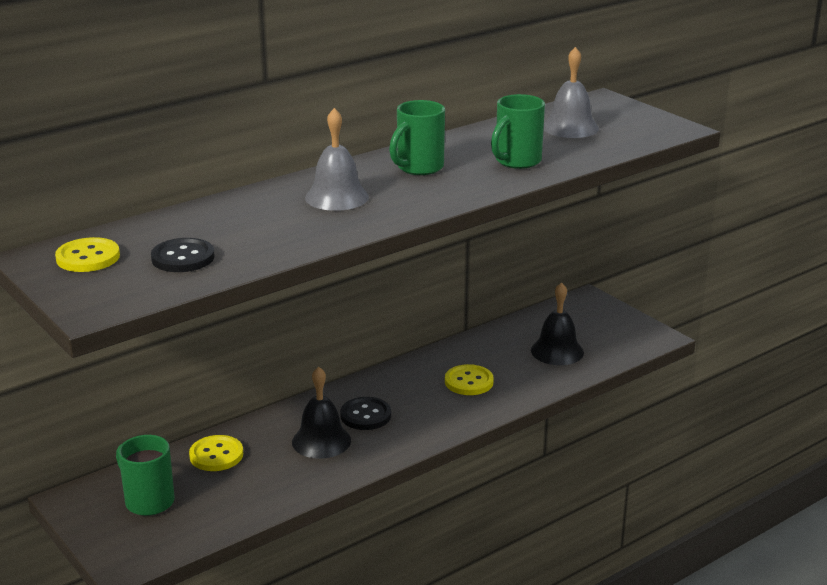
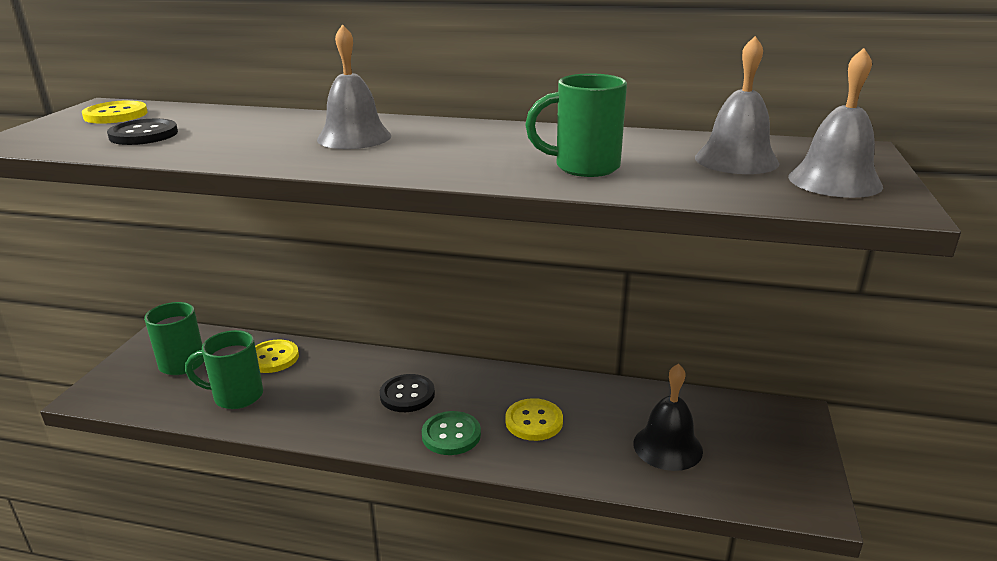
camera: 50 degrees right, 0 degrees up
black bell [292,366,351,459] -> none
green mug [389,100,445,175] -> green mug moved to [185,330,263,409]
none -> green button [422,411,481,455]
none -> grey bell [788,48,883,198]

